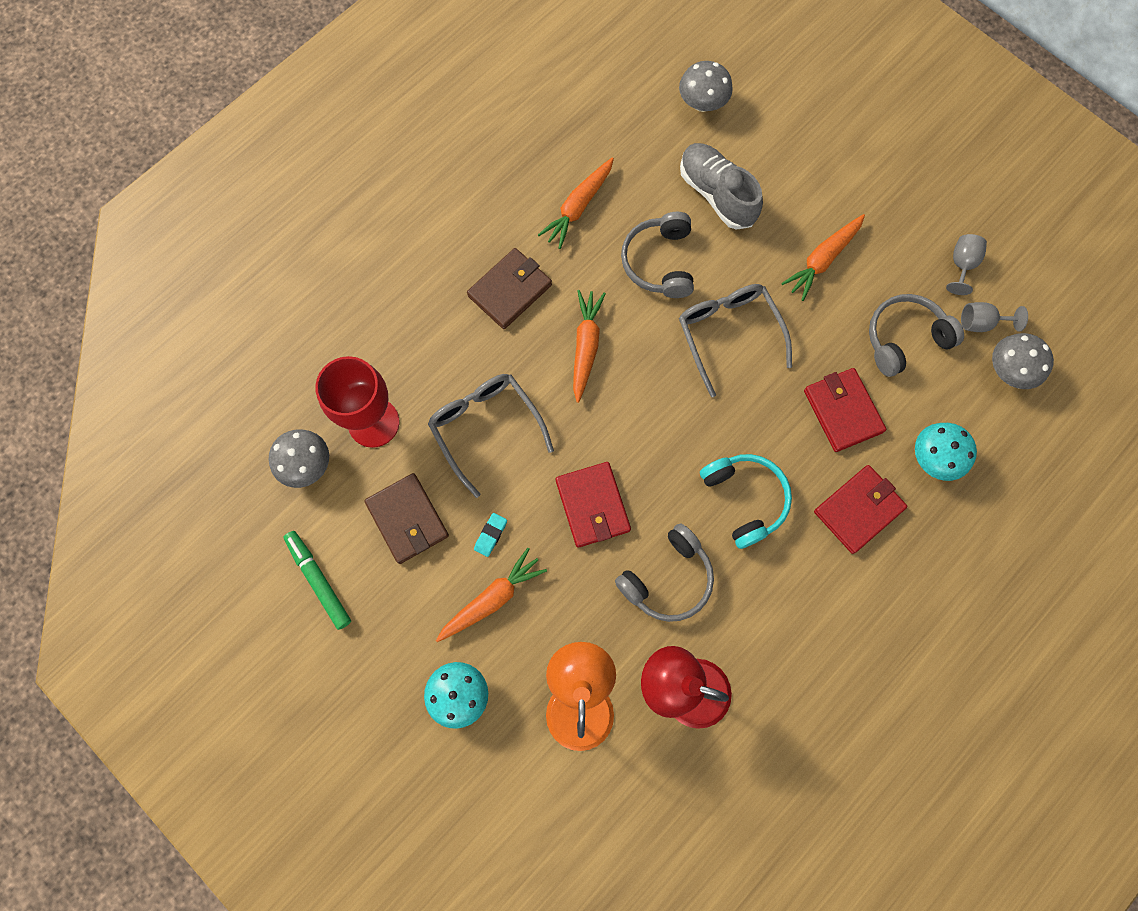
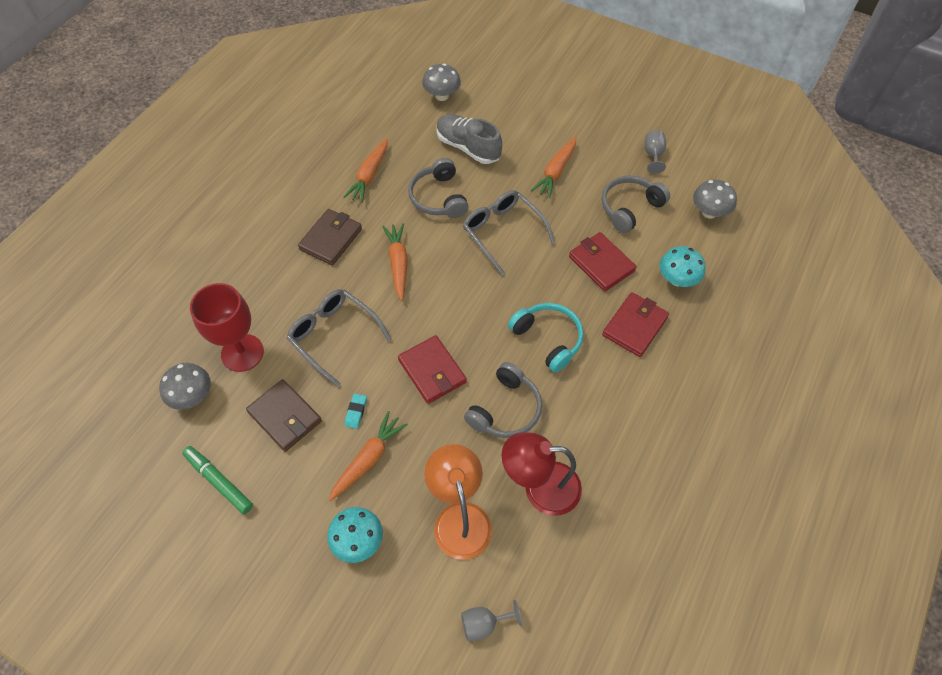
camera: 15 degrees left, 15 degrees down
grey goblet [961,302,1028,332] -> grey goblet moved to [461,600,522,641]

